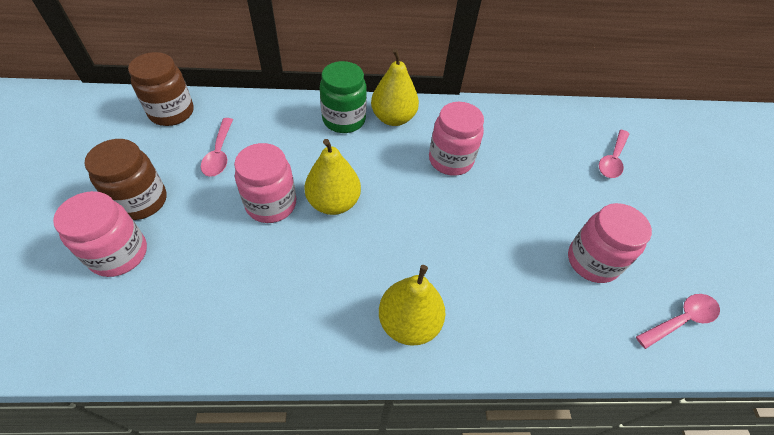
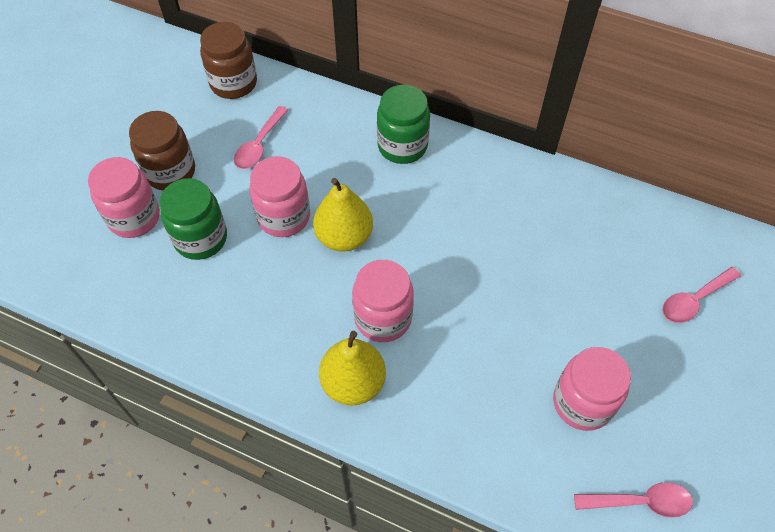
camera: 30 degrees right, 5 degrees up
yellow pear [371,49,419,126] -> none
pink jar [429,102,484,176] -> pink jar moved to [352,260,414,342]
none -> green jar [159,178,227,260]

